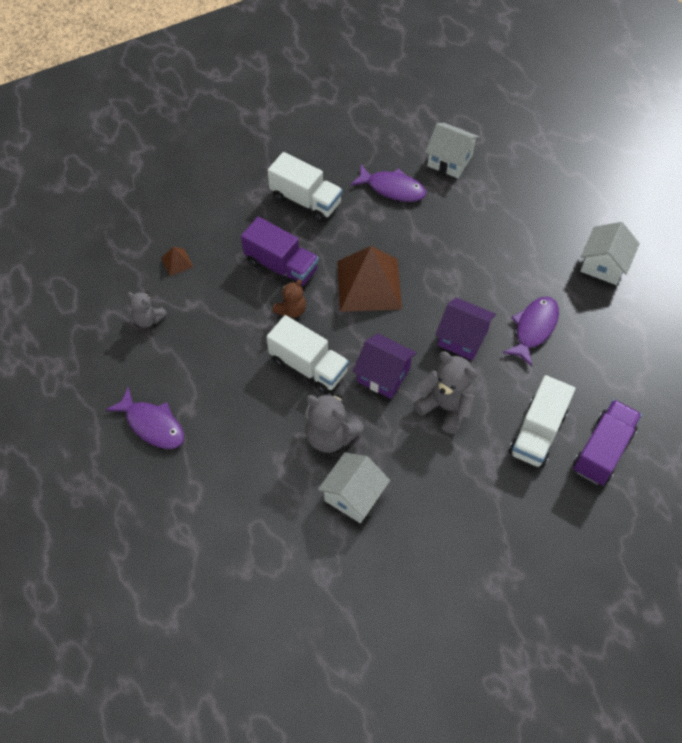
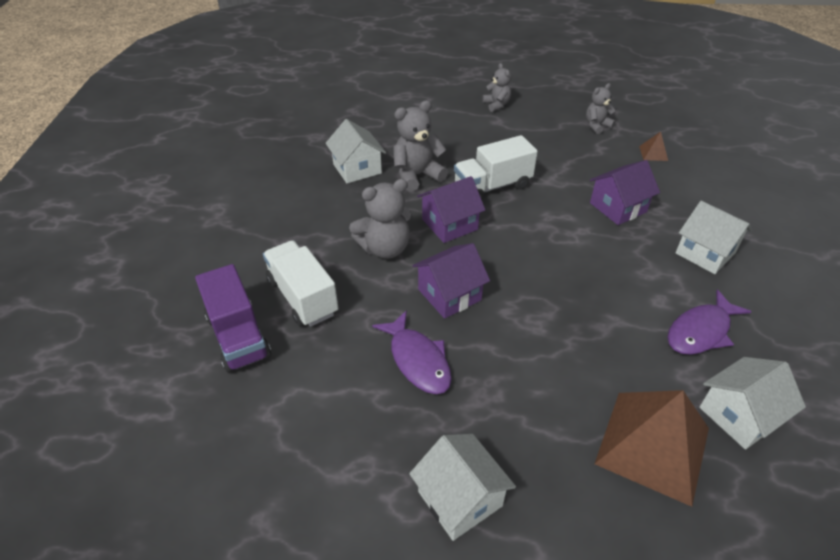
camera: 120 degrees right, 15 degrees down
purple fish [106,387,184,449] -> grey teddy bear [482,63,511,112]
purple truck [241,217,319,287] -> purple house [590,160,660,225]
white truck [268,152,342,222] -> white house [676,201,752,274]
brown teddy bear [272,279,306,318] -> none
brown pyramid [337,246,402,312] -> brown pyramid moved to [595,390,709,507]

